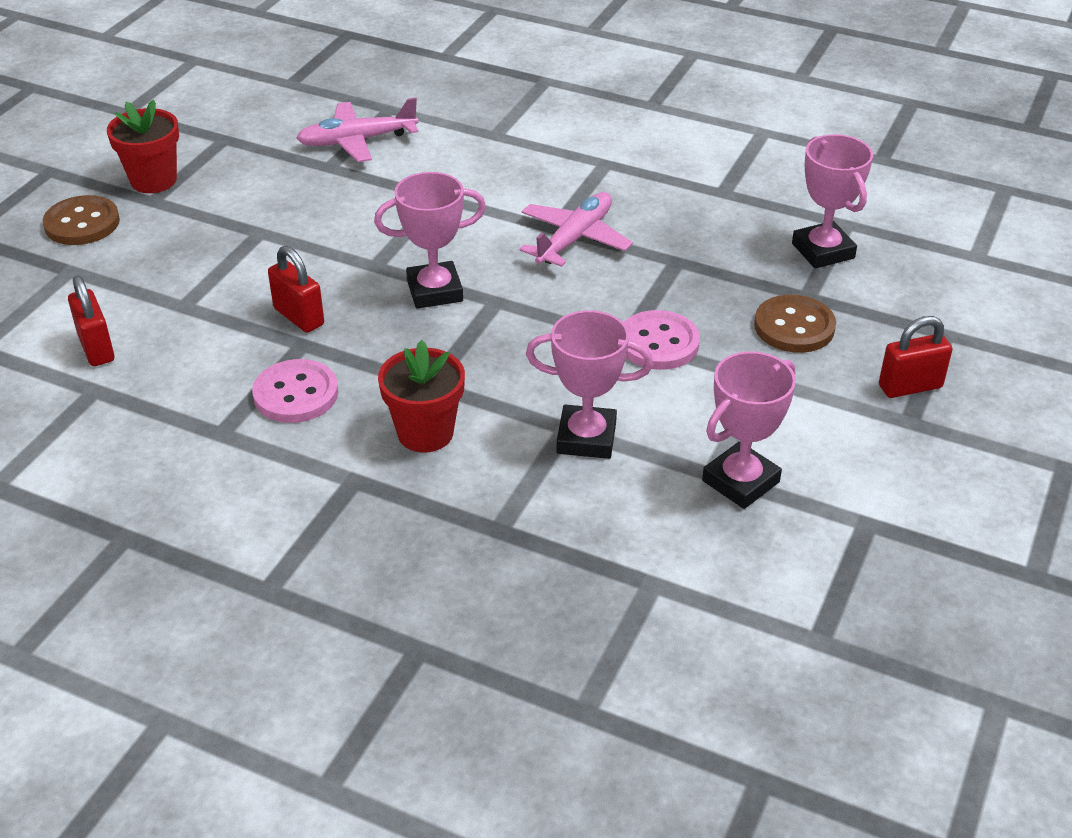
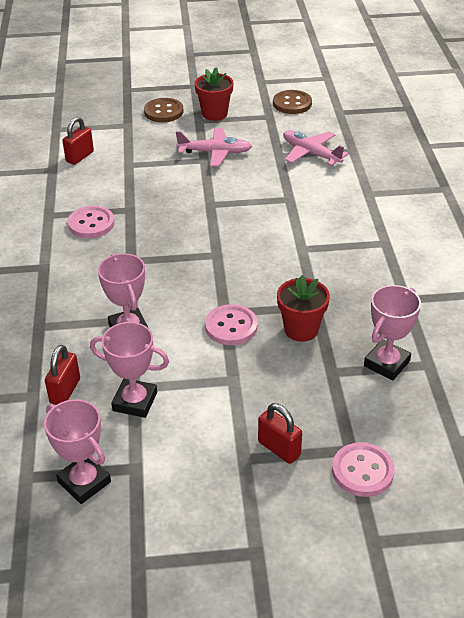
camera: 60 degrees right, 0 degrees up
red padlock [268,246,324,333] -> red padlock moved to [45,345,80,405]
pink trophy [374,172,486,309] -> pink trophy moved to [44,399,111,504]
red flower pot [378,340,465,452] -> red flower pot moved to [277,275,330,342]
pink plane [520,192,633,267] -> pink plane moved to [176,128,252,166]
brown button [754,295,836,353] -> brown button moved to [273,90,312,114]
none -> pink button [332,442,395,497]

